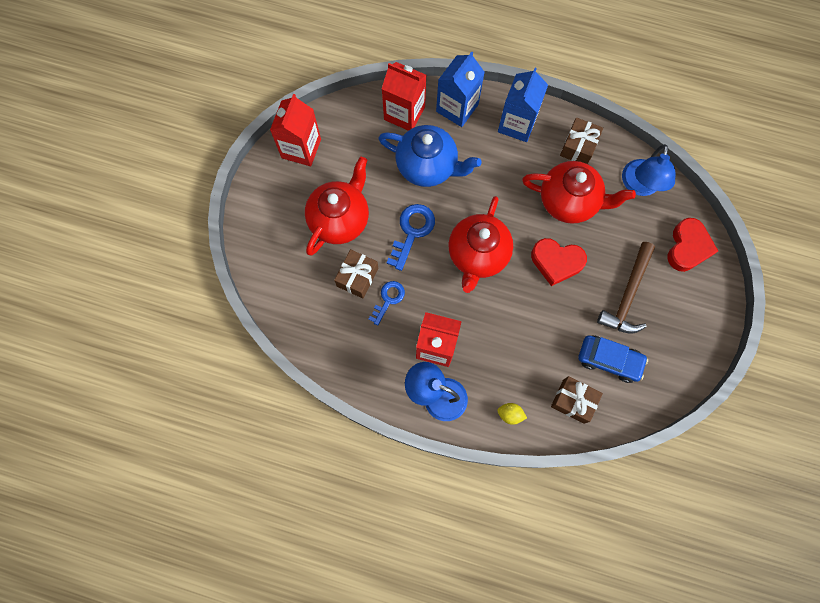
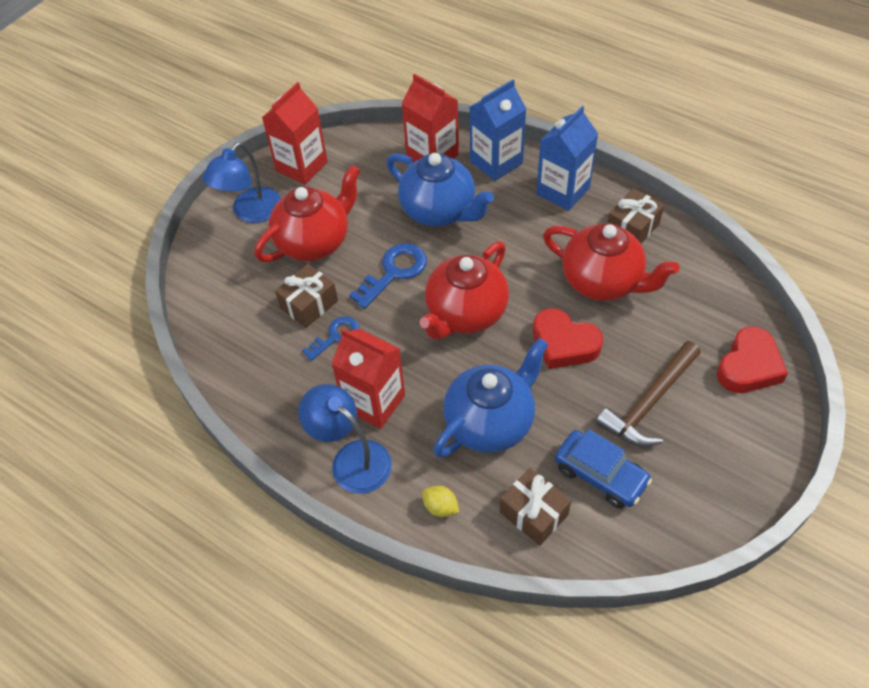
camera: 20 degrees right, 20 degrees down
blue lamp [622,144,676,196] -> blue lamp moved to [202,142,281,223]
none -> blue teapot [433,338,548,458]

